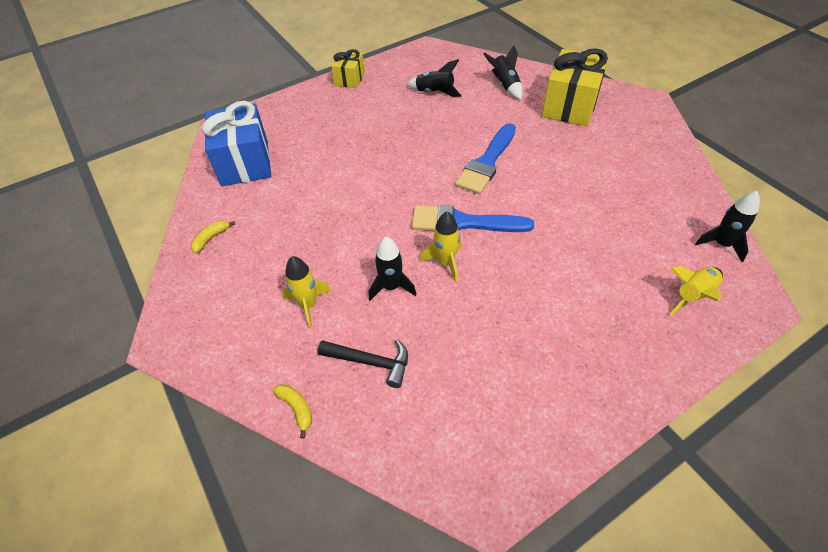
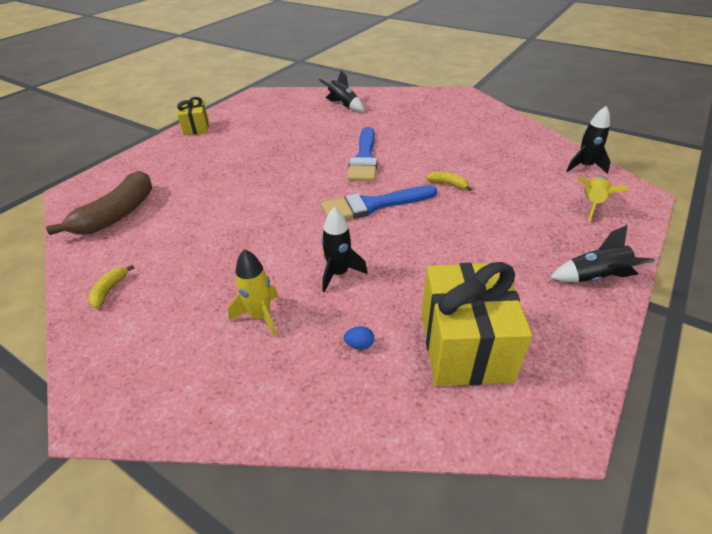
camera: 25 degrees left, 10 degrees down
blue gift [202,101,271,186] -> brown banana [46,171,152,235]
yellow banana [273,384,312,439] -> yellow banana moved to [426,171,471,191]
black hammer [318,339,408,388] -> blue egg [344,326,374,350]
black rocket [407,59,462,97] -> black rocket moved to [550,225,655,282]
yellow rocket [420,211,462,283] -> none
yellow gift [542,48,609,126] -> yellow gift moved to [422,262,532,386]

